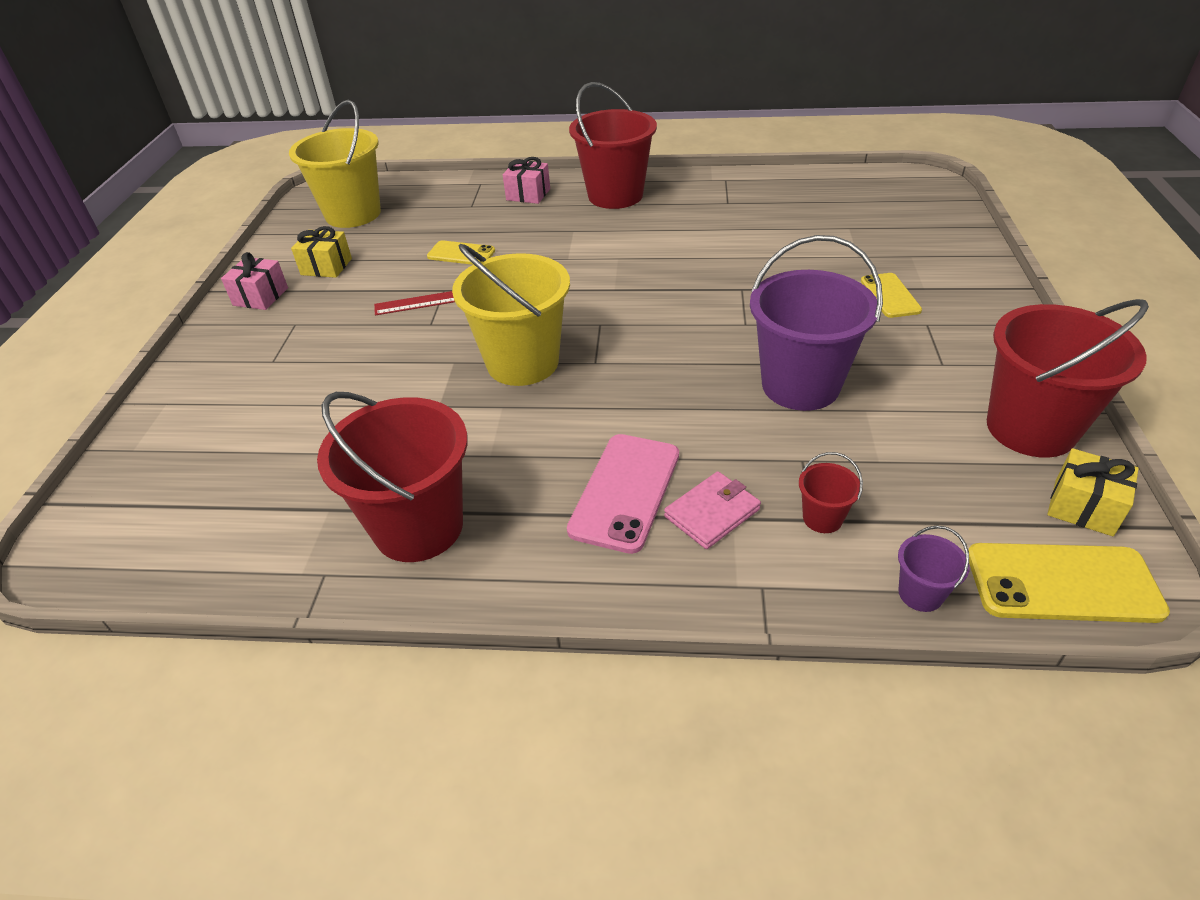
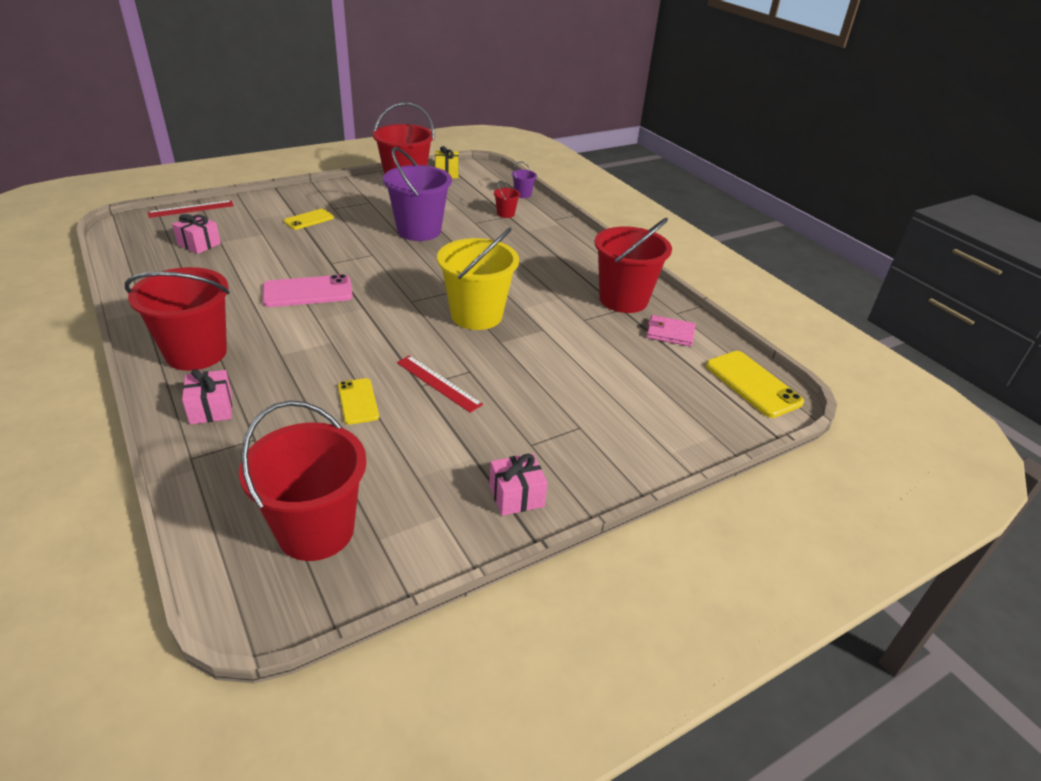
camera: 130 degrees left, 5 degrees down
yellow bucket [289,100,381,228] -> red bucket [239,400,367,561]
yellow gift [291,226,352,278] -> none
pink phone [567,434,679,554] -> pink phone moved to [262,274,353,307]
pink wallet [664,471,761,549] -> pink wallet moved to [647,315,696,347]
yellow phone [968,543,1170,623] -> yellow phone moved to [706,351,804,418]
none -> red ruler [147,200,234,218]
none -> pink gift [172,214,221,254]

